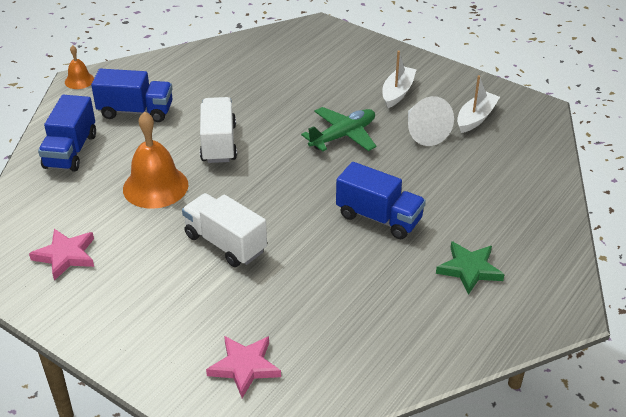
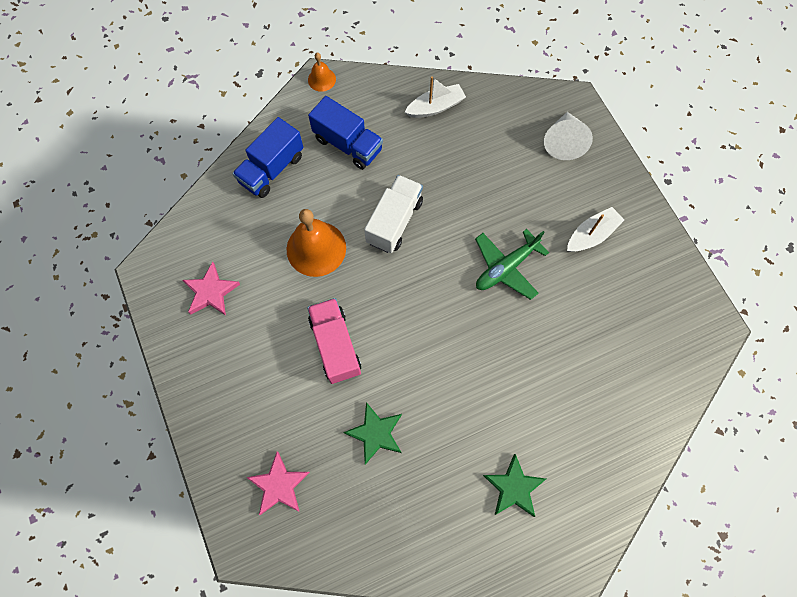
camera: 30 degrees right, 30 degrees up
white truck [182,193,267,267] -> pink truck [307,298,361,384]
green plane [301,107,376,151] -> green plane turned 150 degrees clockwise [475,229,549,300]
blue truck [336,162,426,239] -> none
white cone [408,96,454,146] -> white cone moved to [544,112,593,160]
white boat [457,75,500,133] -> white boat moved to [404,76,466,118]
none -> green star [343,402,402,465]

